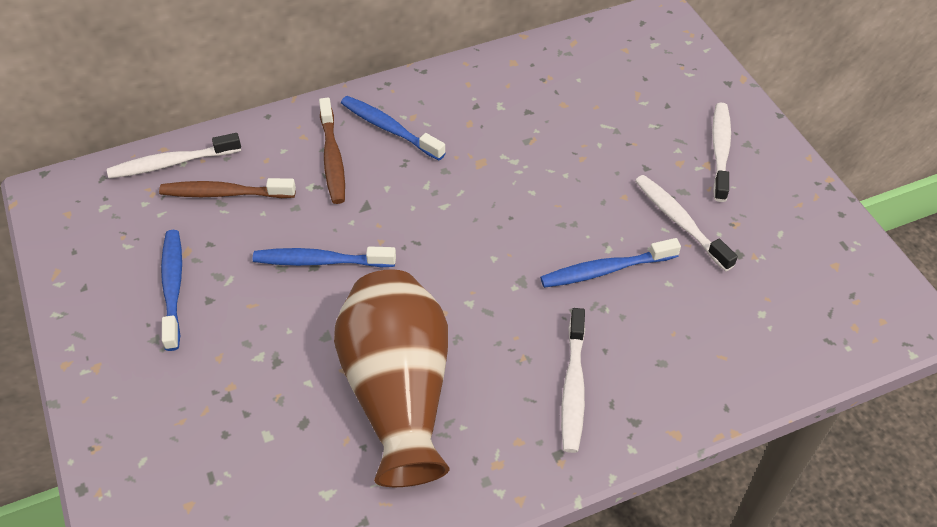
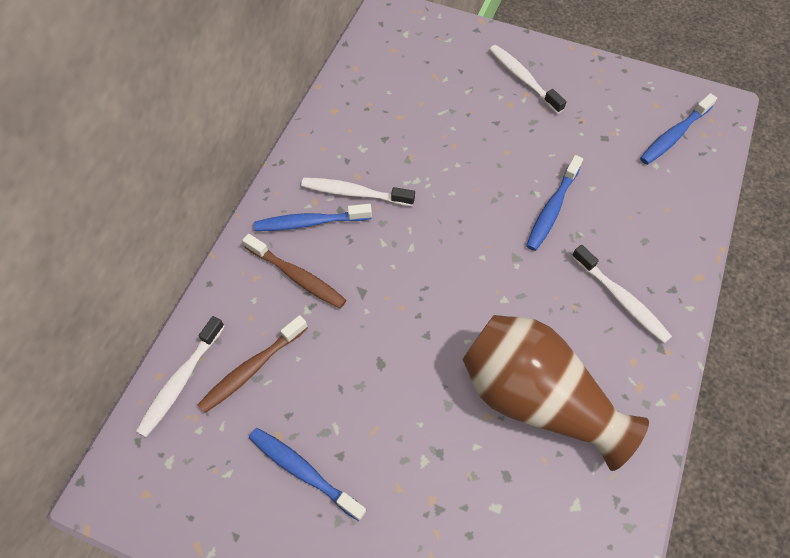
camera: 45 degrees left, 10 degrees up
blue toothbrush [253,246,396,267] -> blue toothbrush moved to [640,93,717,165]
white toothbrush [635,175,738,271] -> white toothbrush moved to [301,178,415,206]

